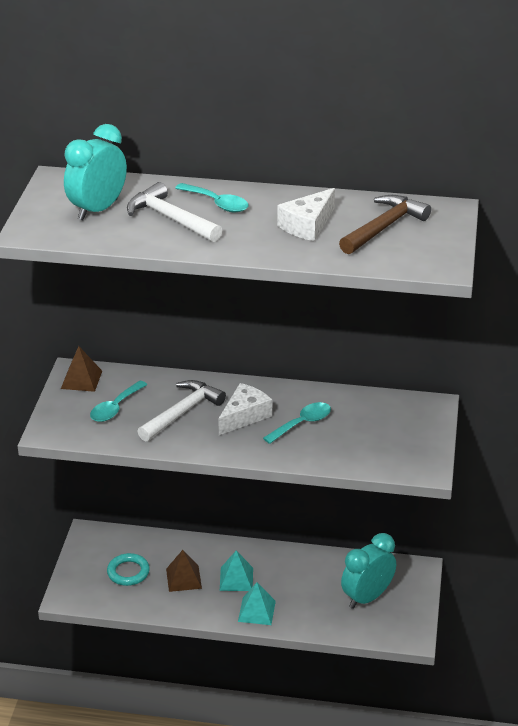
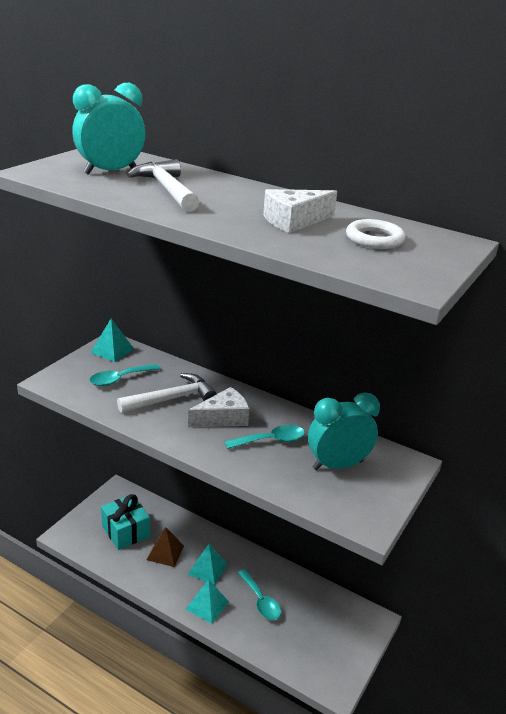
camera: 20 degrees right, 5 degrees down
brown pyramid [61,346,102,392] -> turquoise pyramid [90,318,134,362]
turquoise ring [107,553,150,586] -> turquoise gift [101,494,150,550]
turquoise spoon [175,183,249,213] -> turquoise spoon moved to [238,570,281,620]
brown hammer [339,195,431,254] -> white ring [346,219,405,249]
turquoise clock [341,533,396,609] -> turquoise clock moved to [308,392,380,470]

